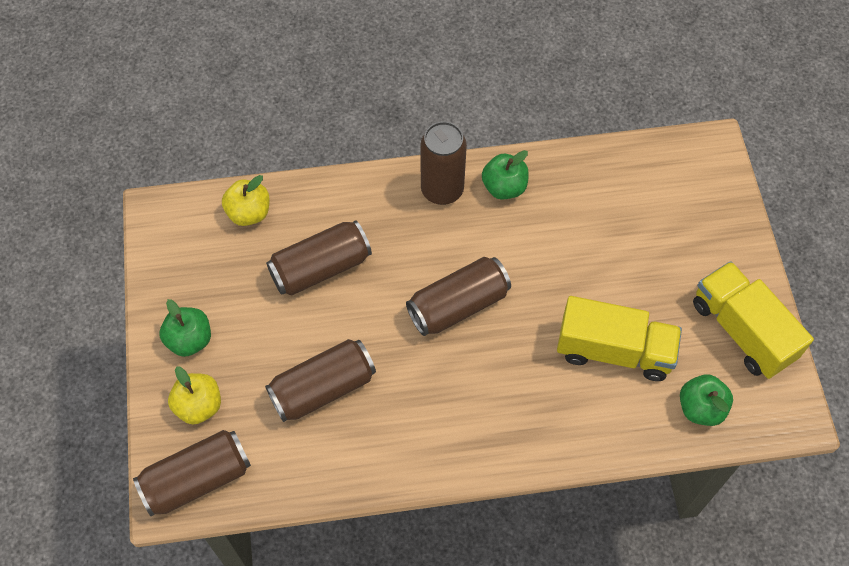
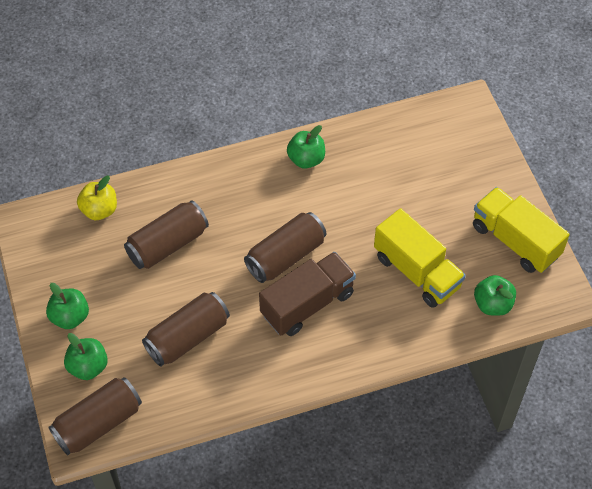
camera: 10 degrees left, 5 degrees down
yellow apple [168,366,221,425] -> green apple [64,333,108,380]
brown can [420,121,467,205] -> none
yellow truck [557,296,682,381] -> yellow truck turned 45 degrees clockwise [374,208,466,308]
none -> brown truck [259,252,356,336]

